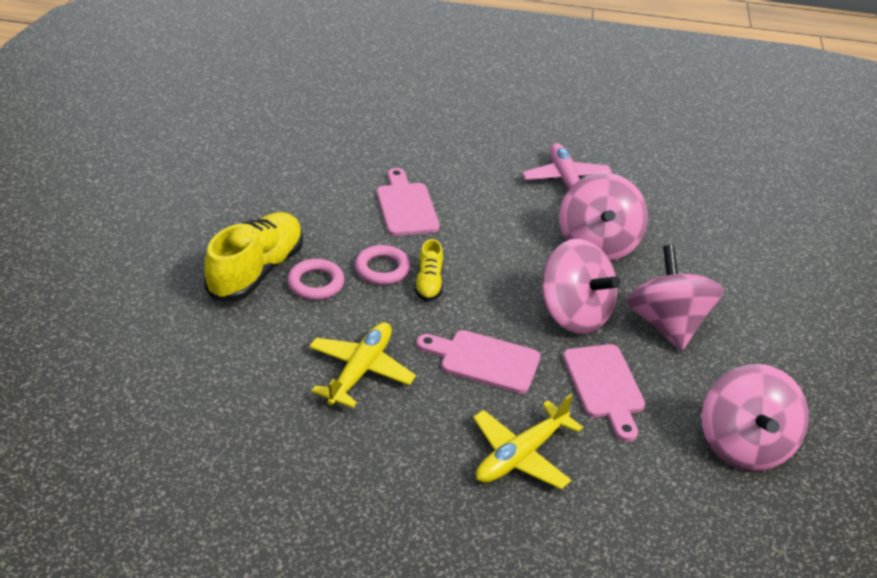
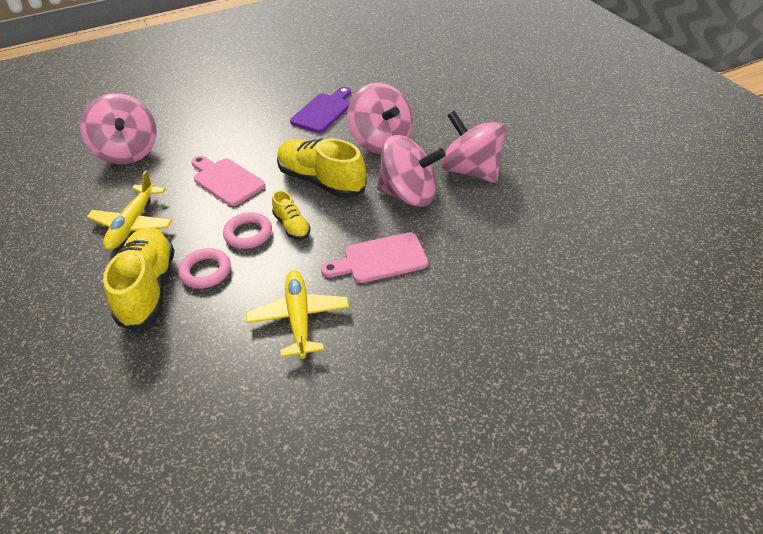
camera: 30 degrees left, 5 degrees up
yellow plane [473,394,583,489] -> yellow plane moved to [87,170,172,250]
pink plane [522,143,612,199] -> purple cutting board [290,87,351,133]
pink cutting board [563,344,645,441] -> none
pink spinning top [702,364,809,471] -> pink spinning top moved to [80,93,157,164]
none -> yellow shoe [277,138,367,198]

